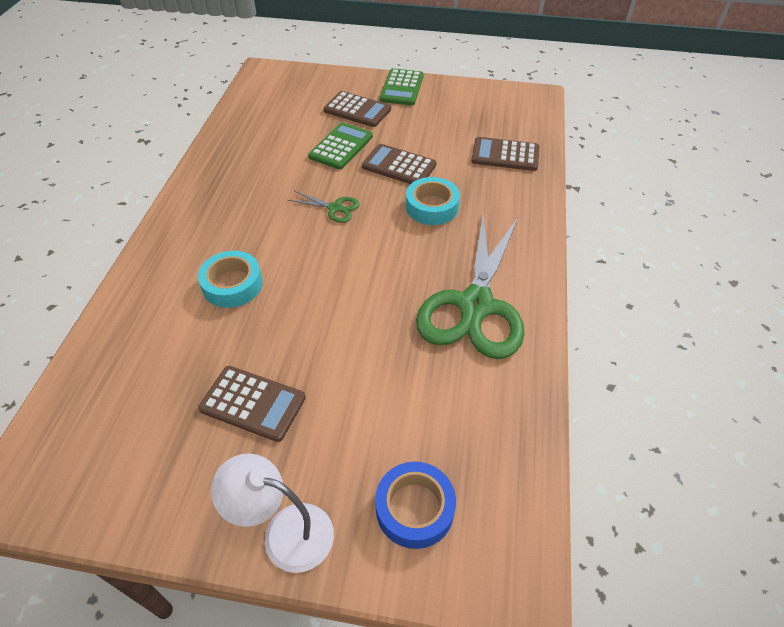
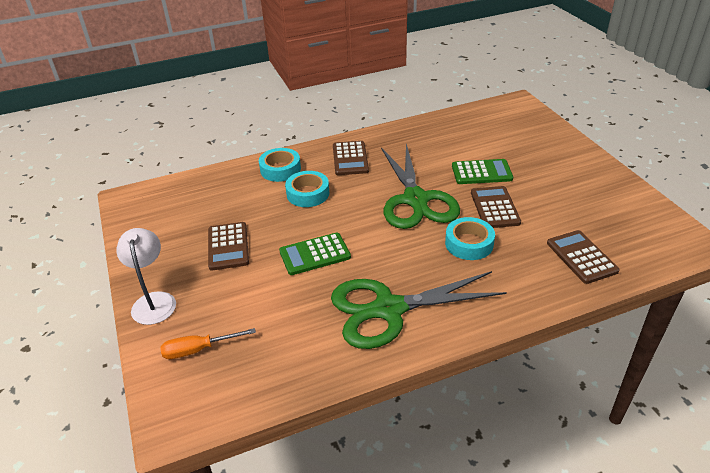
camera: 60 degrees right, 10 degrees down
green scissors [288,191,360,223] -> green scissors [381,143,460,229], size x2.41
brown calculator [323,91,391,127] -> brown calculator moved to [333,141,369,175]
blue tape [375,462,456,549] -> orange screwdriver [160,328,256,359]
green calculator [379,68,424,105] -> green calculator moved to [279,233,351,275]
none -> turquoise tape [259,148,301,182]

